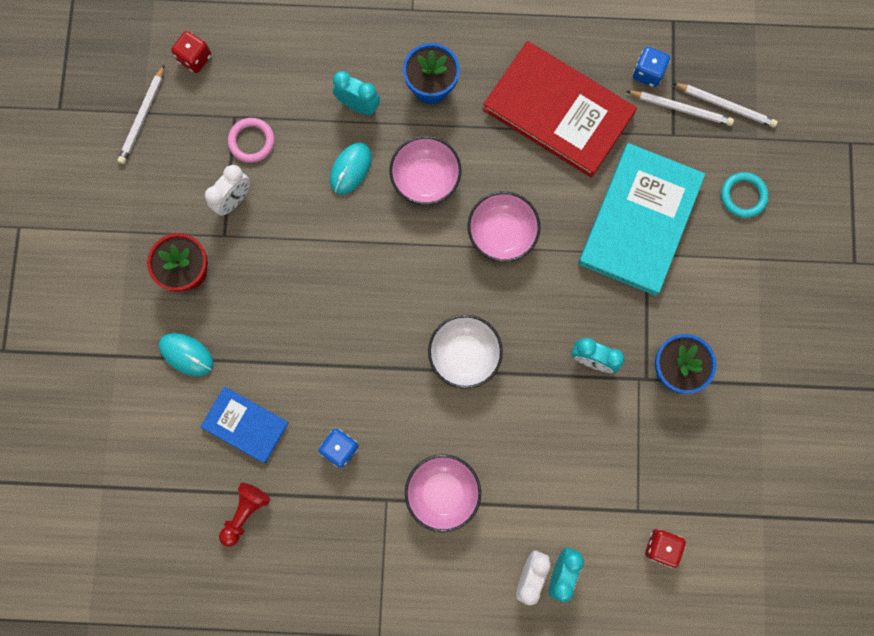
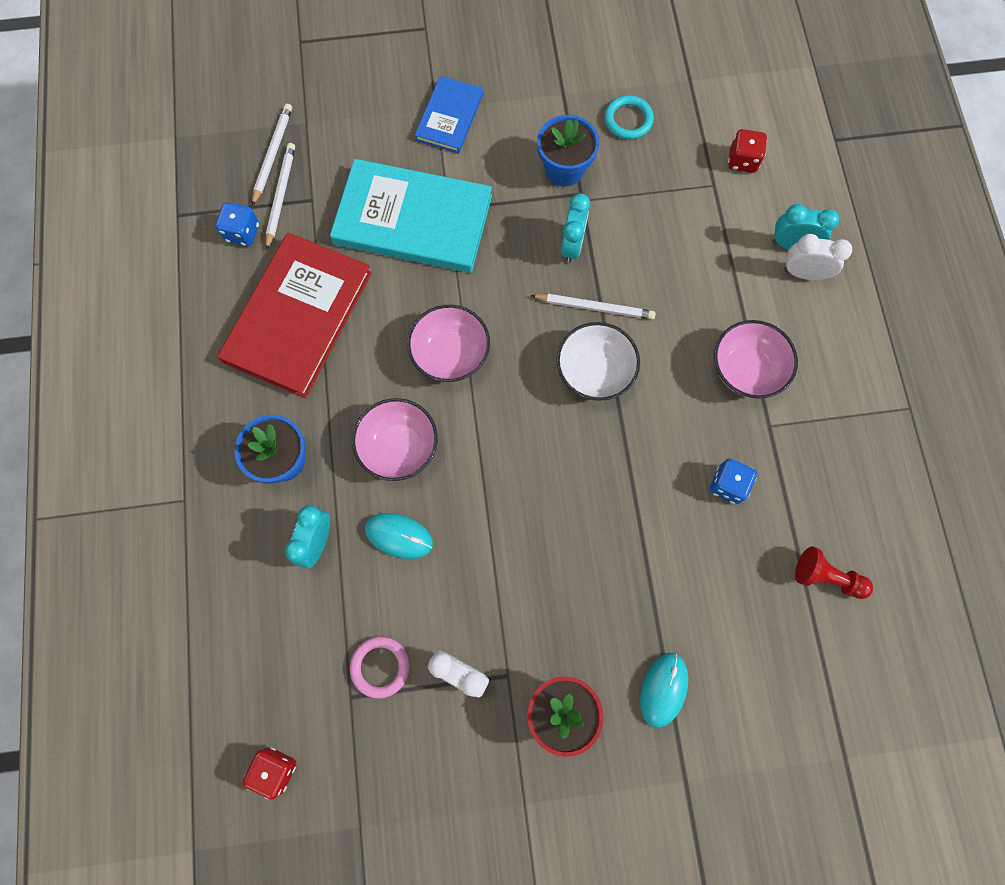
camera: 100 degrees left, 5 degrees down
white pencil [117,65,164,164] -> white pencil moved to [530,294,656,320]
blue book [200,386,289,463] -> blue book moved to [415,76,484,153]
turquoise ring [721,172,769,218] -> turquoise ring moved to [604,95,654,140]

